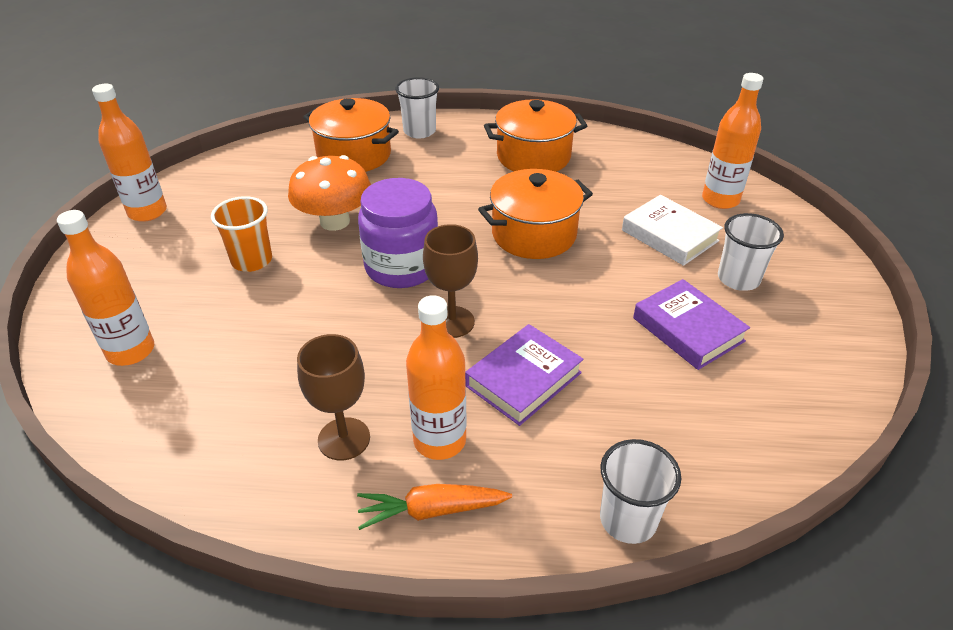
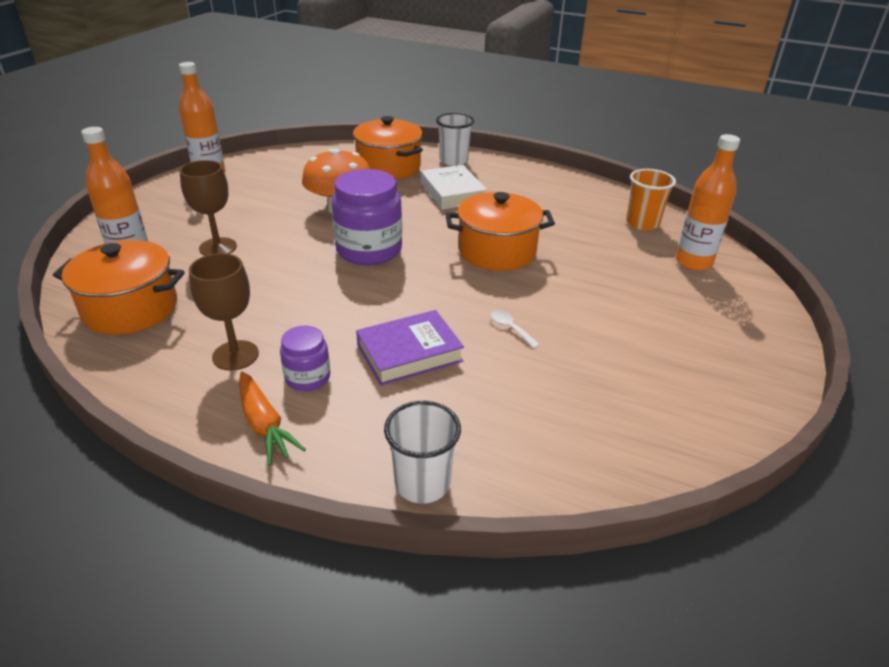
camera: 20 degrees right, 5 degrees down
orange cup [211,196,272,272] -> orange cup moved to [626,169,676,230]
orange carrot [357,484,512,530] -> orange carrot turned 135 degrees counterclockwise [239,371,306,466]
orange bottle [406,295,467,460] -> purple jar [280,326,330,391]
brown goblet [423,224,478,338] -> brown goblet moved to [180,160,237,256]
orange pot [484,99,587,172] -> orange pot moved to [53,240,185,335]
white book [622,195,723,266] -> white book moved to [421,165,487,209]
purple book [633,279,750,370] -> none
white cup [718,213,784,291] -> none
none -> white spoon [491,310,540,348]

